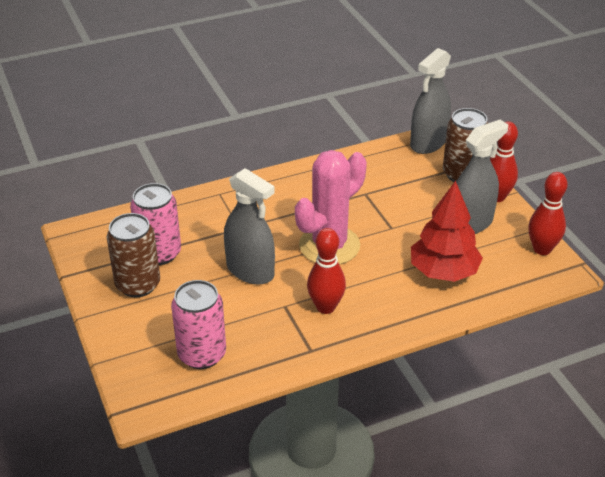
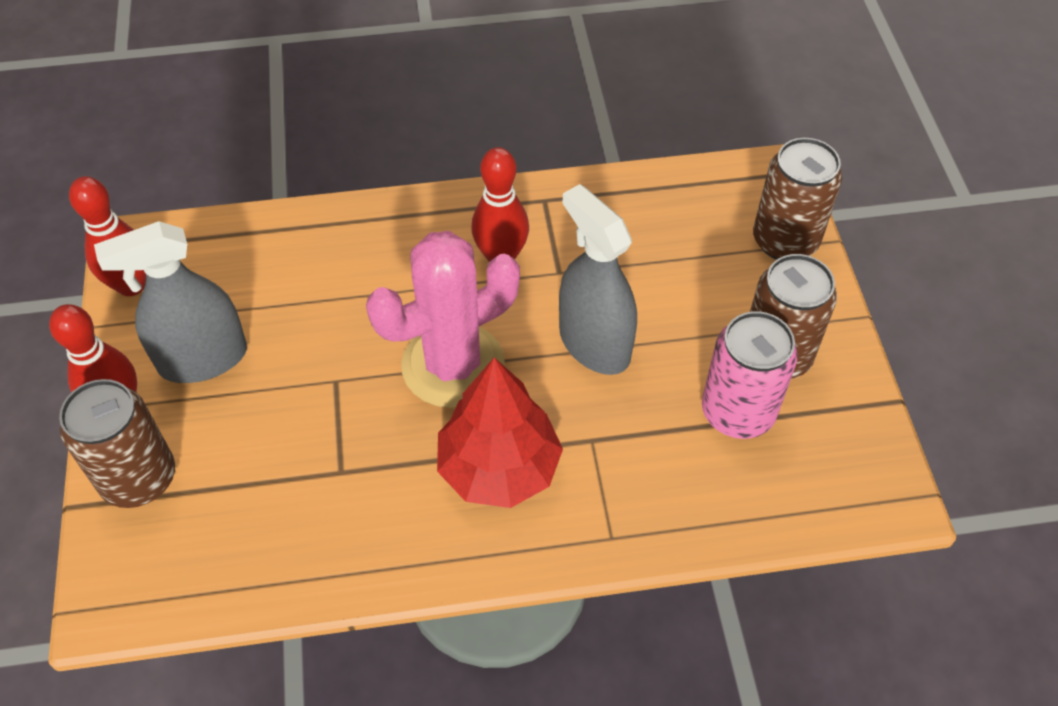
camera: 165 degrees left, 15 degrees up
pink can [171,280,226,369] -> none
grey spray bottle [410,48,451,154] -> none
red tree [411,181,483,282] -> red tree moved to [437,357,563,508]
none -> brown can [753,138,842,260]

